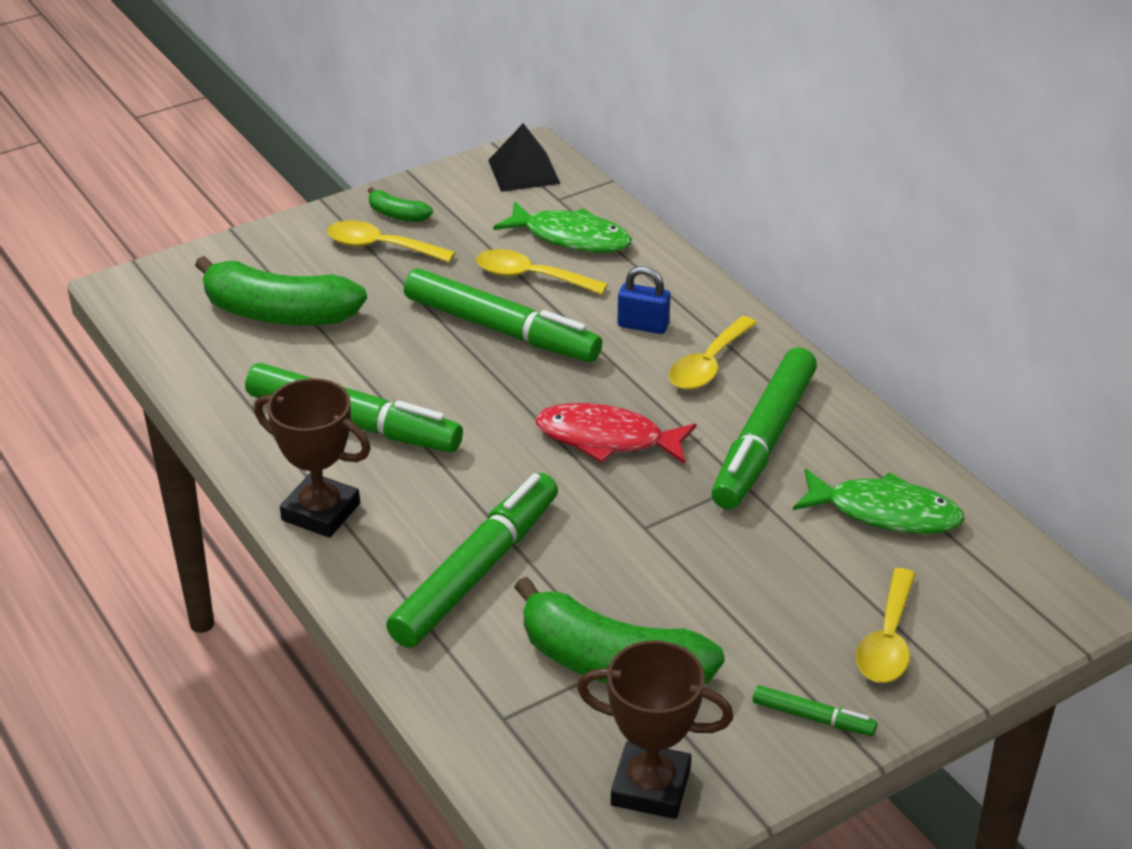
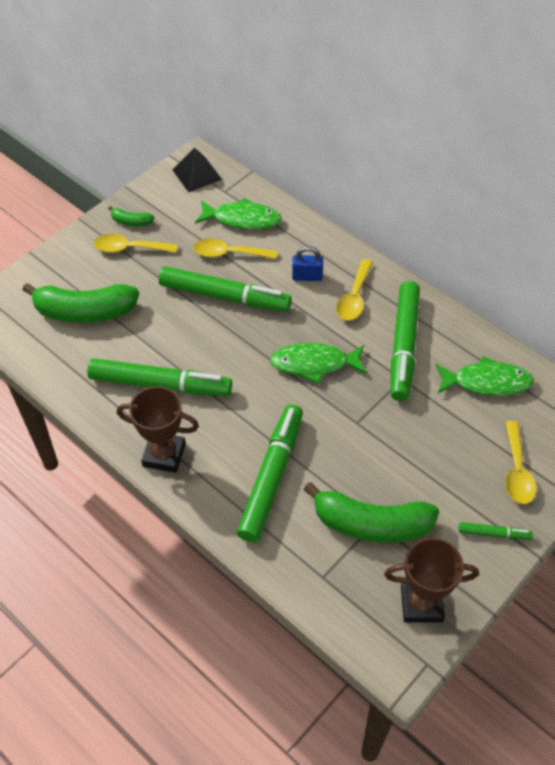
camera: 15 degrees left, 15 degrees up
red fish [536,403,696,464] -> green fish [270,343,367,384]

